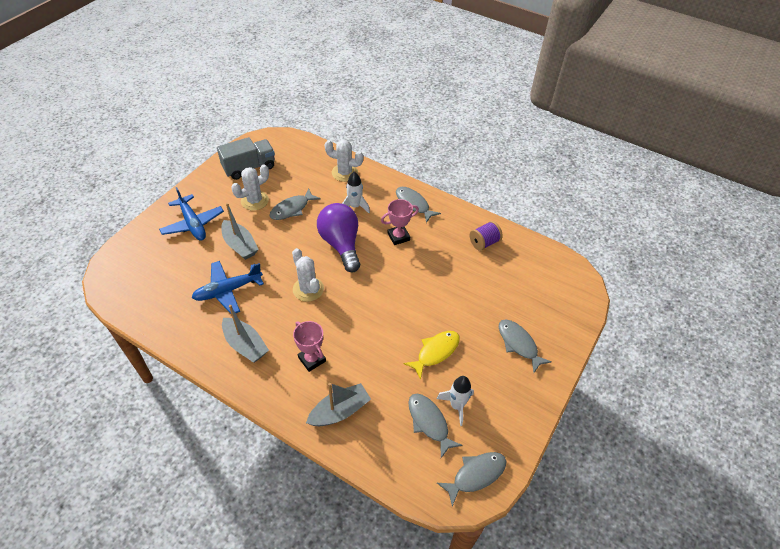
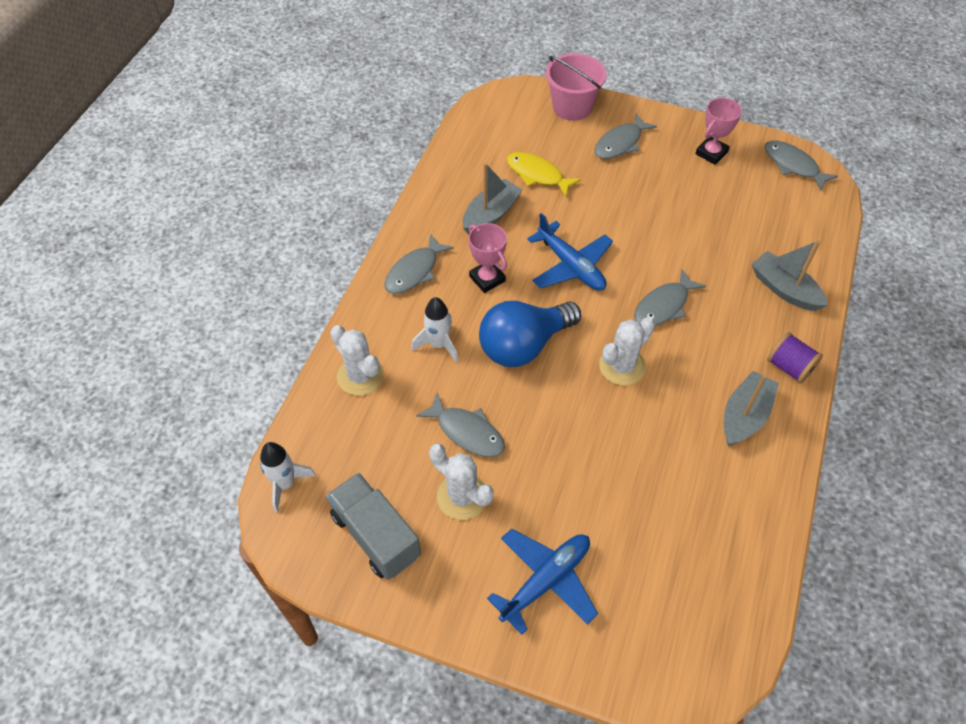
camera: 100 degrees left, 5 degrees up
blue plane [191,261,264,314] -> blue plane moved to [527,213,613,291]
grey boat [221,203,259,260] -> grey boat moved to [463,163,523,235]
pink trophy [293,321,326,372] -> pink trophy moved to [695,98,742,165]
purple light bulb [317,203,360,272] -> blue light bulb [479,301,581,367]
white cactus [324,140,363,182] -> white cactus turned 45 degrees counterclockwise [330,325,384,396]
yellow fish [404,331,460,380] -> yellow fish moved to [507,152,581,197]
grey fish [408,394,462,458] -> grey fish moved to [634,269,706,326]
white rocket [437,376,474,426] -> white rocket moved to [260,442,316,513]
purple spool [470,221,503,251] -> purple spool moved to [767,332,823,384]
none -> pink bucket [546,53,606,121]

